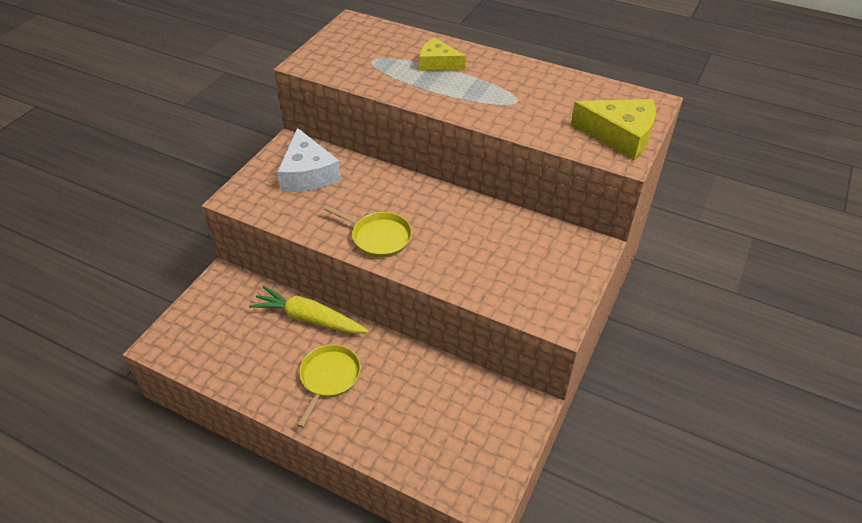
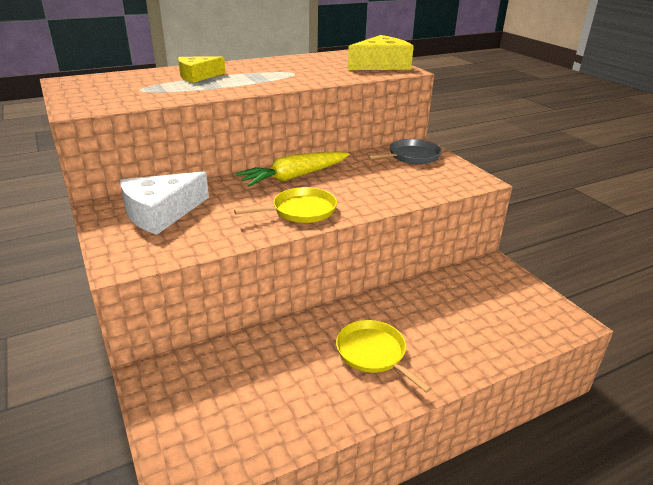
camera: 55 degrees left, 15 degrees down
yellow carrot [249,286,369,334] -> yellow carrot moved to [235,152,350,186]
white cheese [277,128,341,192] -> white cheese turned 120 degrees clockwise [120,172,209,235]
none -> grey pan [368,139,442,164]

